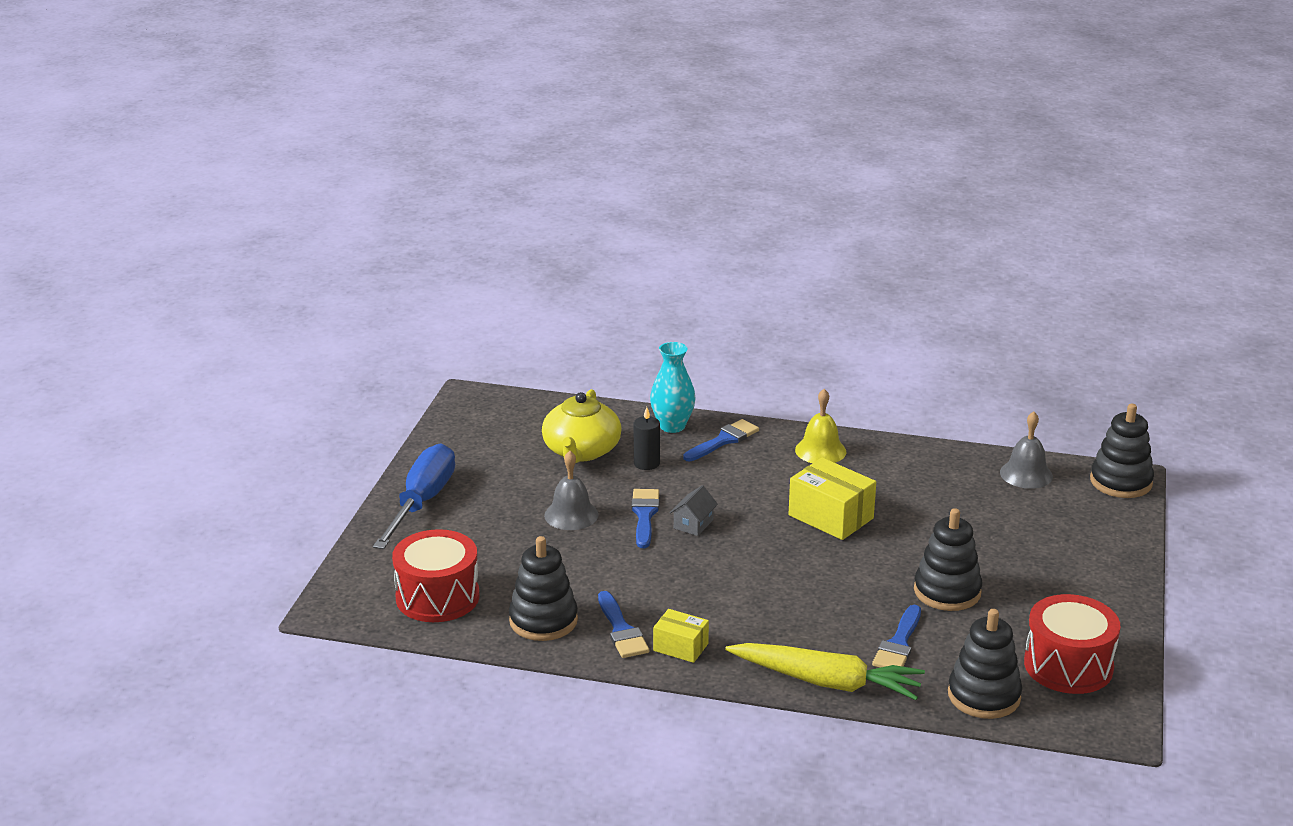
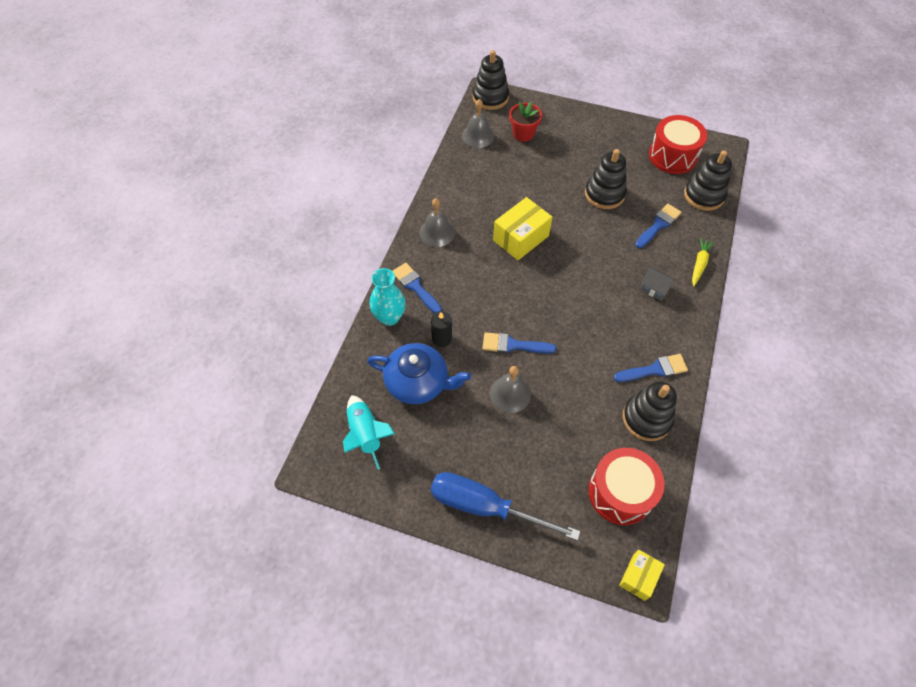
camera: 85 degrees left, 30 degrees up
yellow teapot [542,389,622,464] -> blue teapot [367,343,471,404]
yellow box [653,609,709,663] -> yellow box moved to [619,550,665,601]
grey house [670,485,718,536] -> grey house moved to [641,267,676,301]
yellow carrot [725,643,925,700] -> yellow carrot [692,238,714,286], size x0.52
yellow bell [795,389,846,463] -> grey bell [419,198,455,247]
blue brush [872,605,921,668] -> blue brush turned 75 degrees counterclockwise [635,204,682,248]
none -> turquoise rocket [343,395,395,470]
none -> red flower pot [509,101,542,142]

